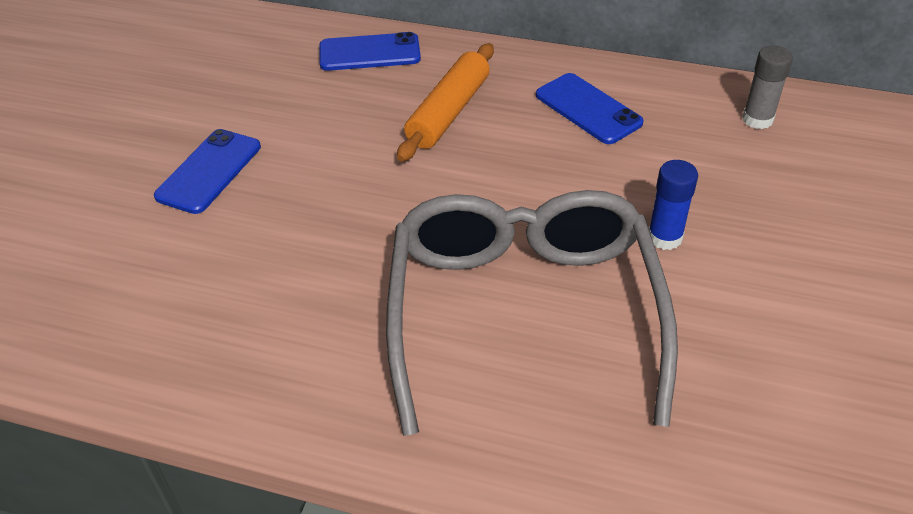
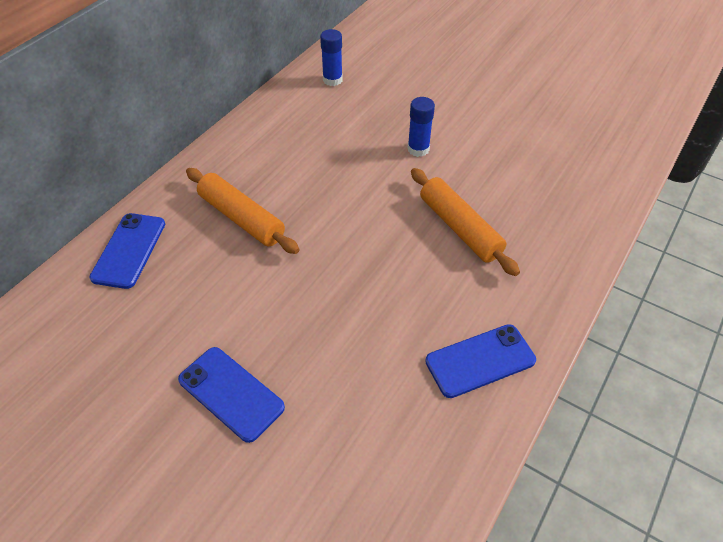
camera: 75 degrees left, 5 degrees up
grey glasses [386,190,678,436] -> orange rolling pin [411,168,520,276]
blue phone [536,73,644,144] -> blue phone moved to [425,324,536,398]
grey glue stick [742,46,793,129] -> blue glue stick [320,29,343,86]

